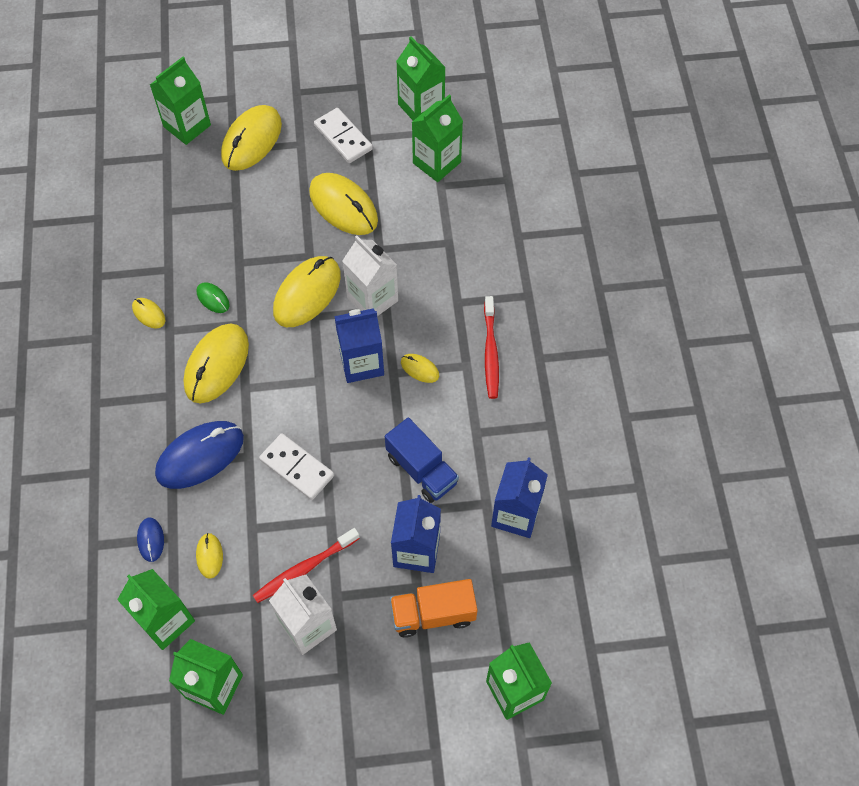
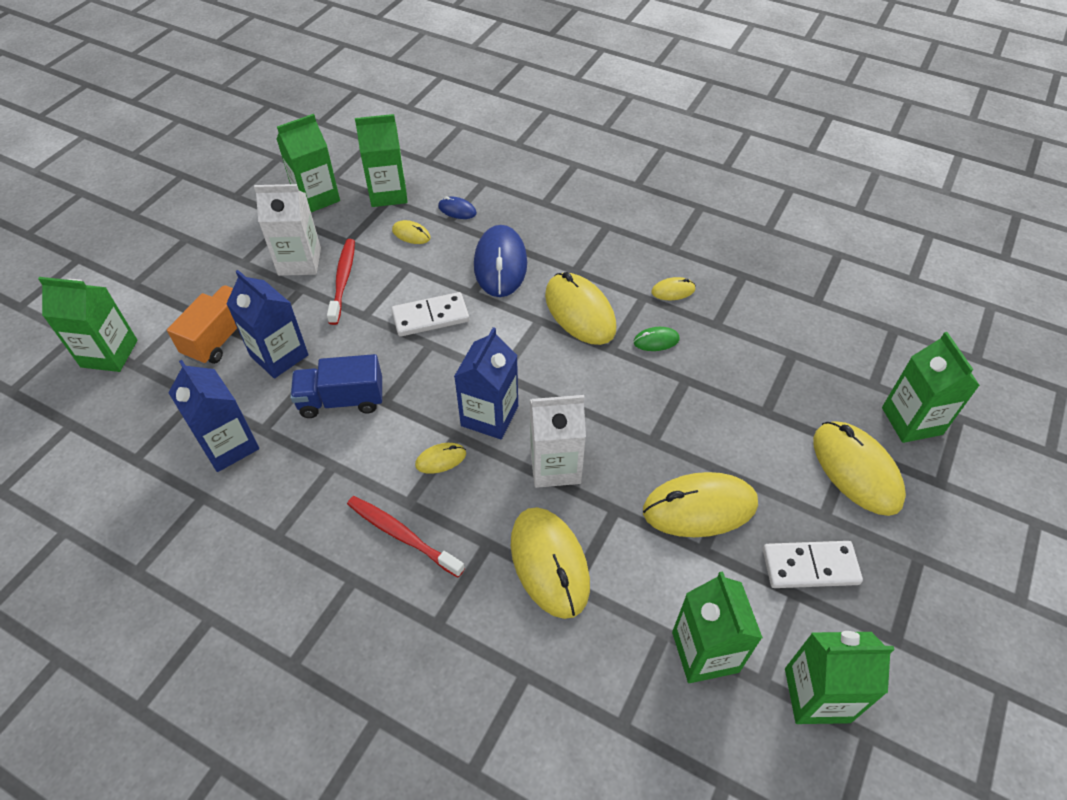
camera: 125 degrees right, 10 degrees down
yellow mouse [273,256,341,327] -> yellow mouse moved to [511,507,590,619]

